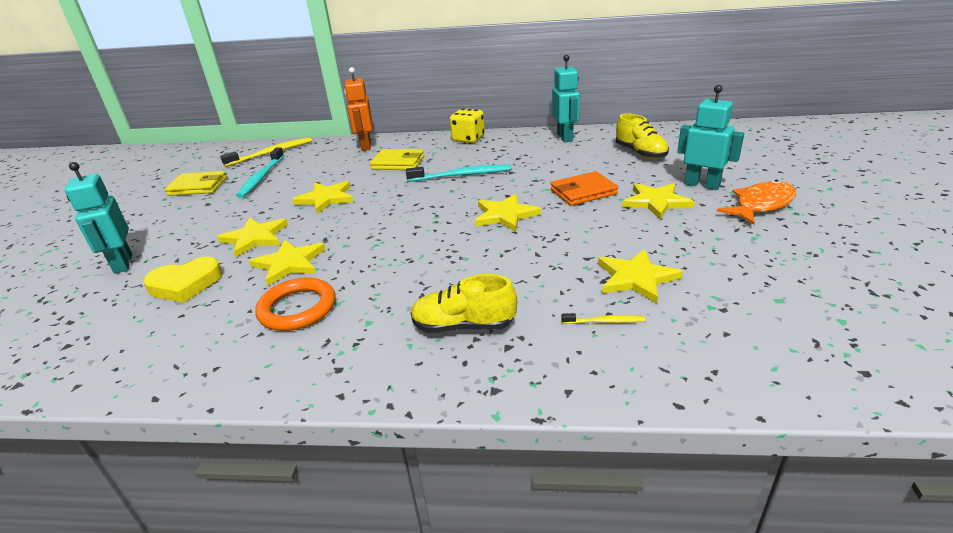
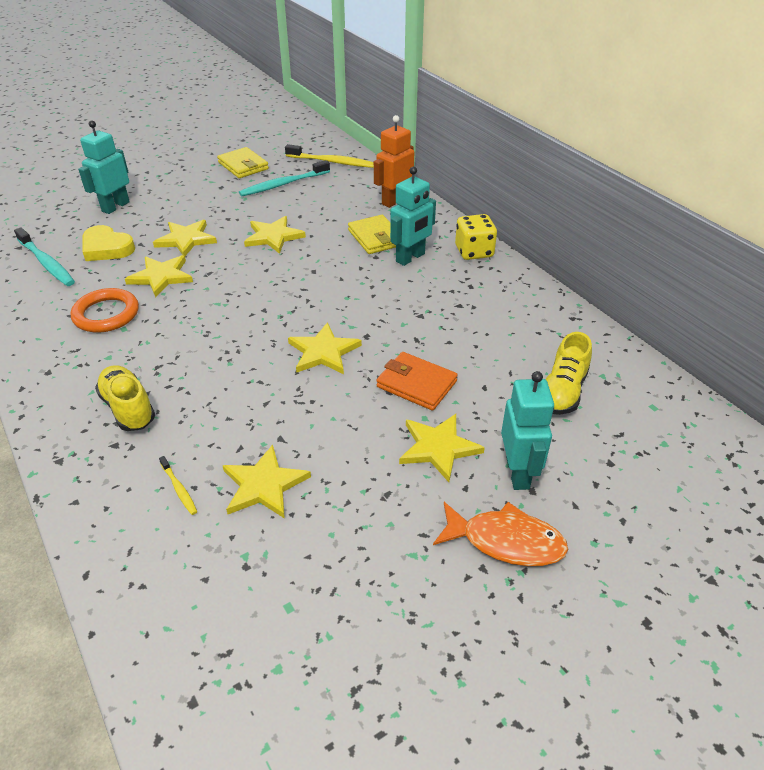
camera: 50 degrees right, 10 degrees up
turquoise toothbrush [406,165,511,182] -> turquoise toothbrush moved to [14,227,75,286]
turquoise robot [552,55,580,142] -> turquoise robot moved to [390,167,436,266]

